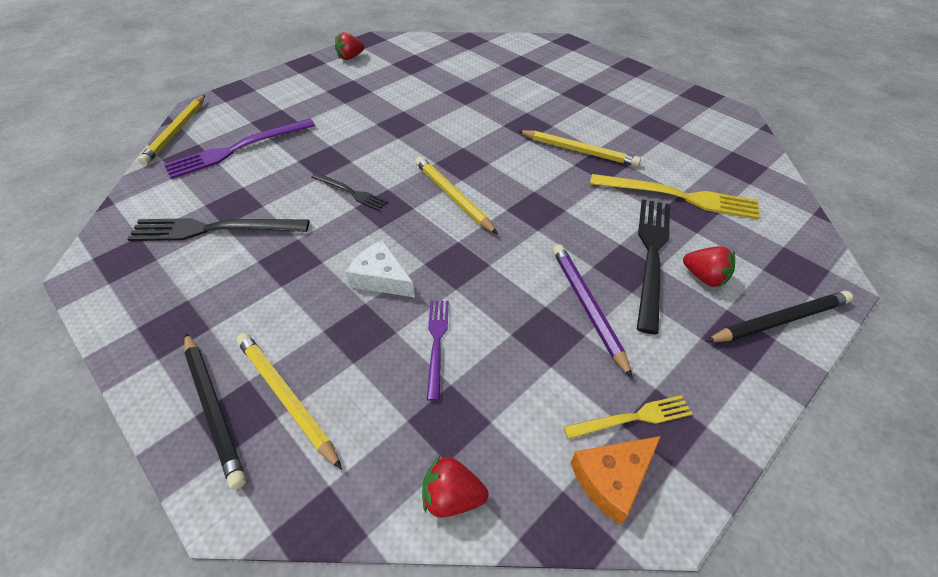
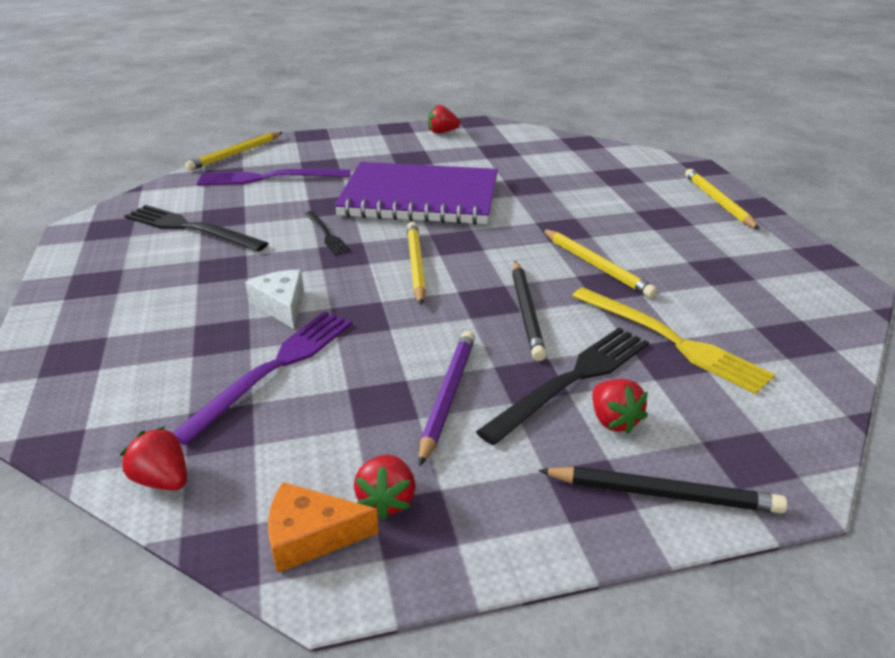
camera: 30 degrees right, 15 degrees down
black pencil [184,333,246,490] -> black pencil moved to [512,261,546,361]
yellow pencil [236,333,342,470] -> yellow pencil moved to [685,169,760,230]
purple fork [427,301,449,401] -> purple fork [172,311,352,446], size x1.79
yellow fork [564,395,692,439] -> red strawberry [354,454,416,520]
none -> purple notebook [334,162,498,225]

